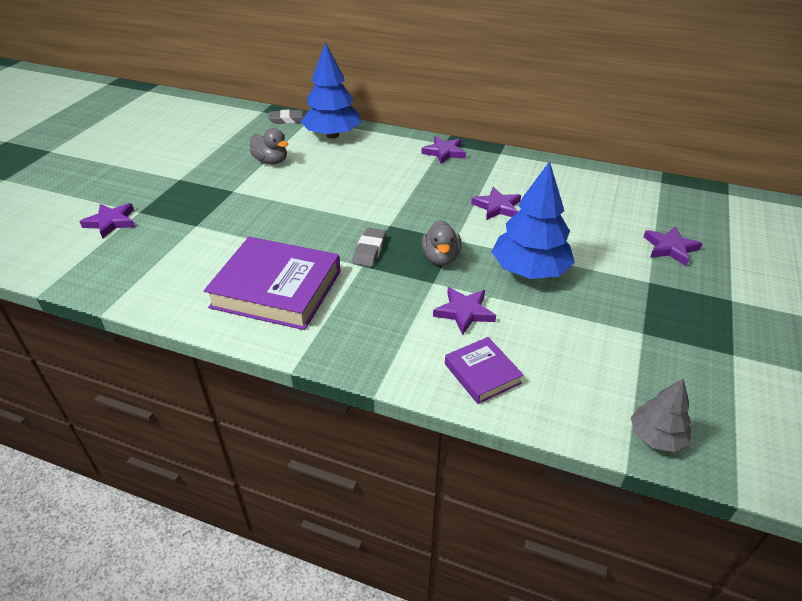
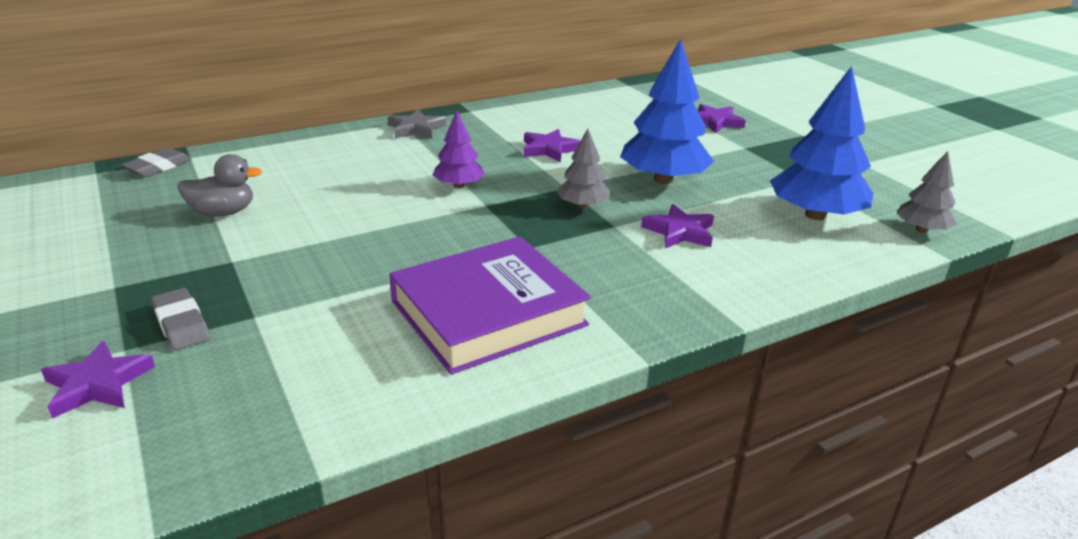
camera: 50 degrees left, 10 degrees down
blue tree [301,42,361,139] -> blue tree moved to [770,66,873,220]
grey eraser [352,228,386,267] -> grey eraser moved to [151,288,210,350]
purple star [421,136,466,164] -> grey star [388,109,446,139]
grey duck [422,220,461,266] -> grey tree [557,129,610,209]
purple book [445,337,523,404] -> none
none -> purple tree [433,110,485,188]

